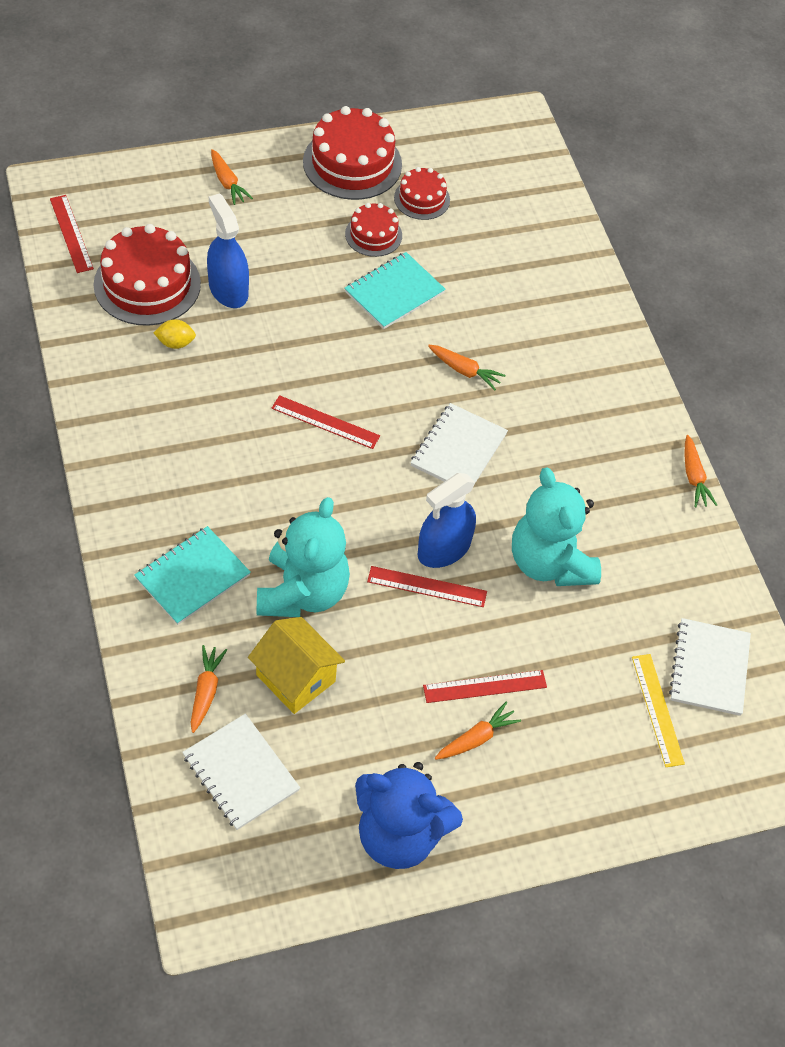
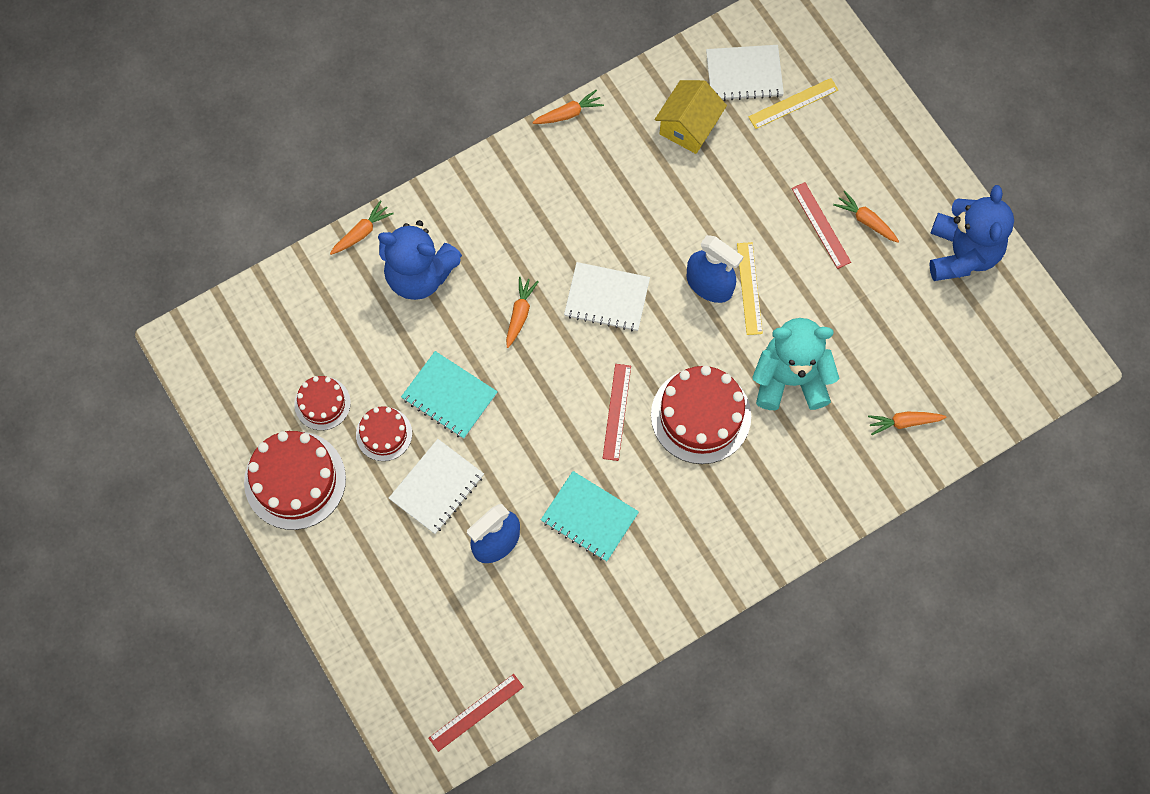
camera: 100 degrees left, 15 degrees up
red cake [94,224,201,326] -> red cake moved to [651,366,751,464]
turquoise notebook [134,526,251,625] -> turquoise notebook moved to [541,471,639,562]
yellow lemon [154,319,196,349] -> none
white notebook [182,714,300,830] -> white notebook moved to [389,439,484,534]
orange carrot [211,149,253,205] -> orange carrot moved to [330,200,394,255]
yellow house [248,617,345,714] -> yellow house moved to [655,80,727,154]
red ruler [367,566,487,607] -> yellow ruler [737,242,763,335]
turquoise teddy bear [512,468,601,586] -> none
none -> blue teddy bear [378,220,462,300]

